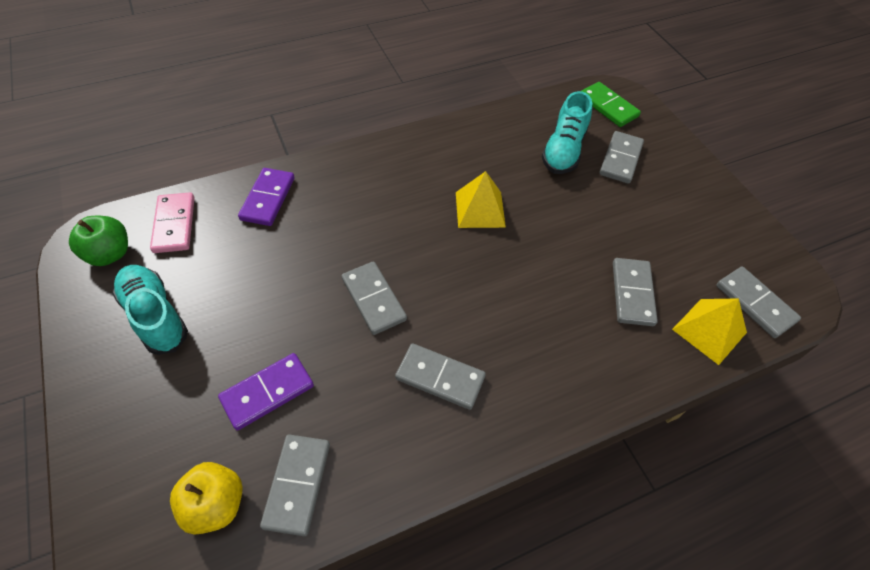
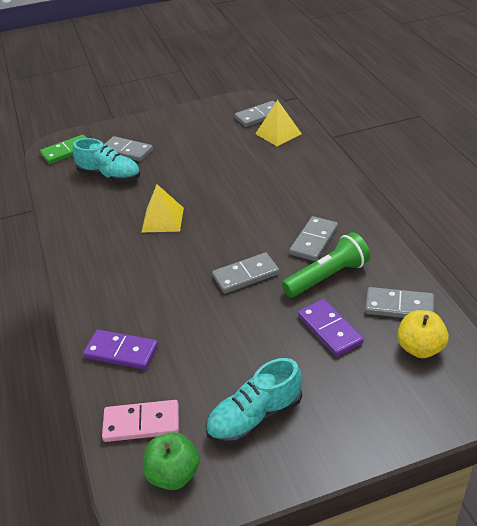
camera: 80 degrees left, 15 degrees down
grey domino [613,258,658,326] -> none
none -> green flashlight [282,232,370,297]

